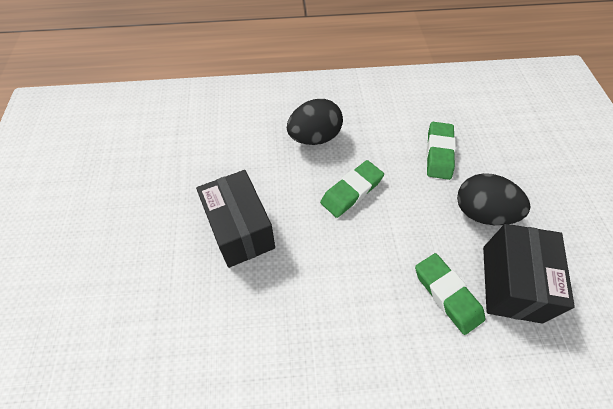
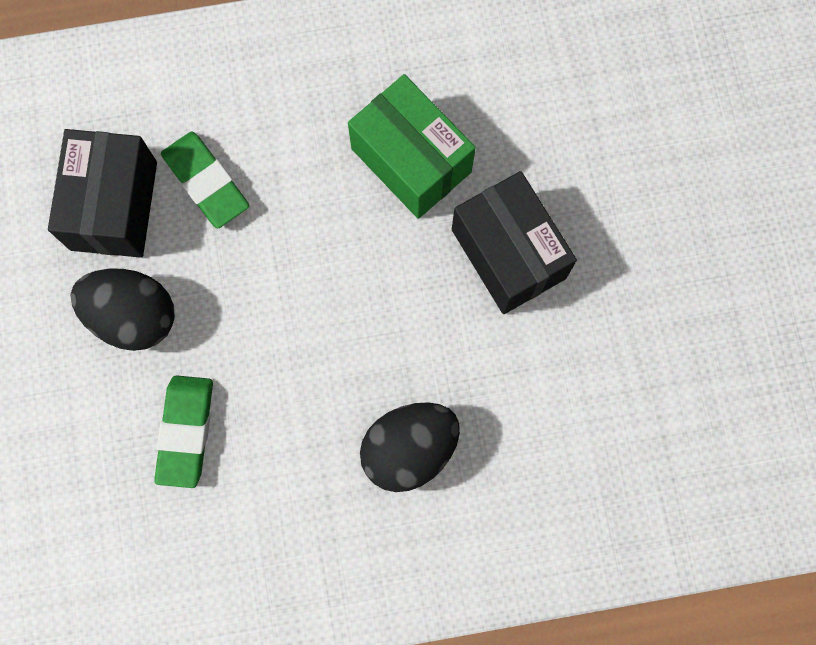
camera: 175 degrees right, 20 degrees up
green eraser [320,160,384,218] -> none
none -> green box [348,74,476,219]

